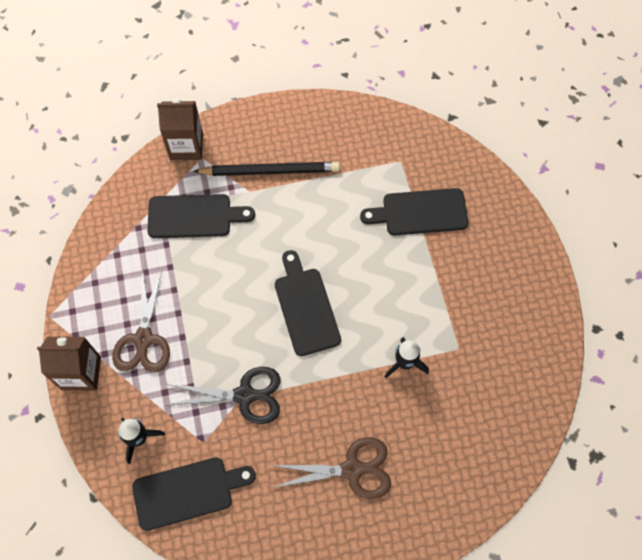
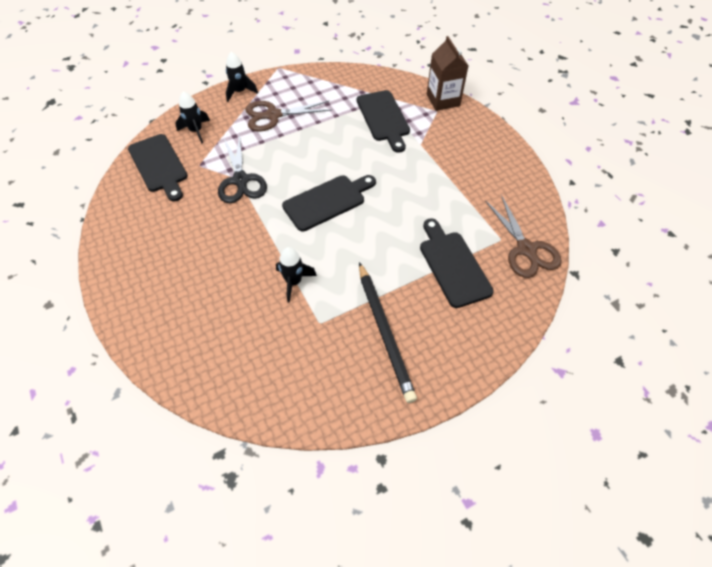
camera: 75 degrees right, 10 degrees down
brown carton [37,337,101,391] -> black rocket [226,52,258,102]
black pencil [193,162,340,176] -> black pencil moved to [359,262,417,403]
brown scissors [271,438,391,499] -> brown scissors moved to [485,195,562,278]

